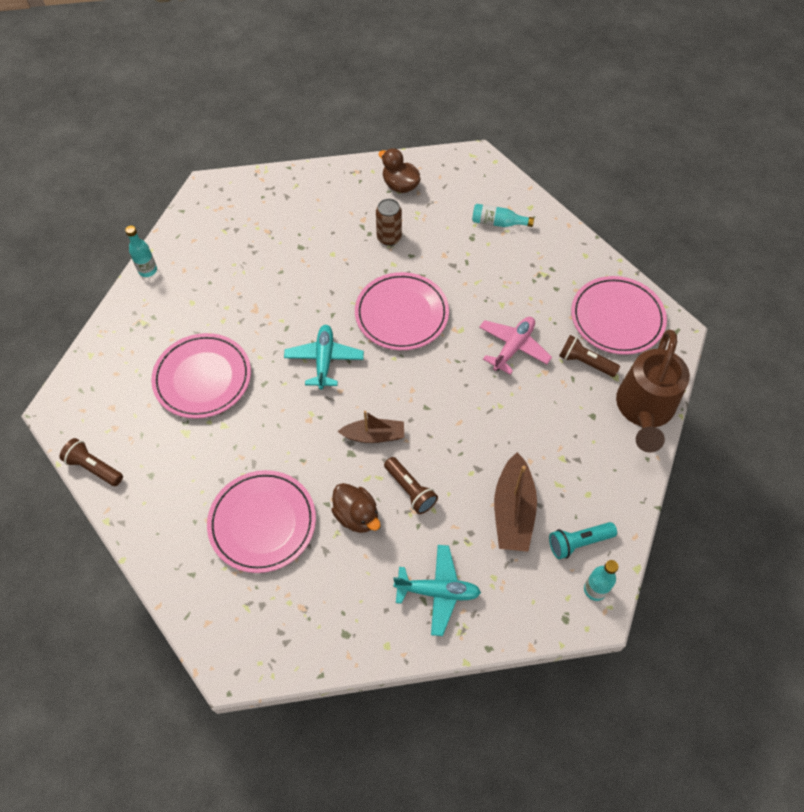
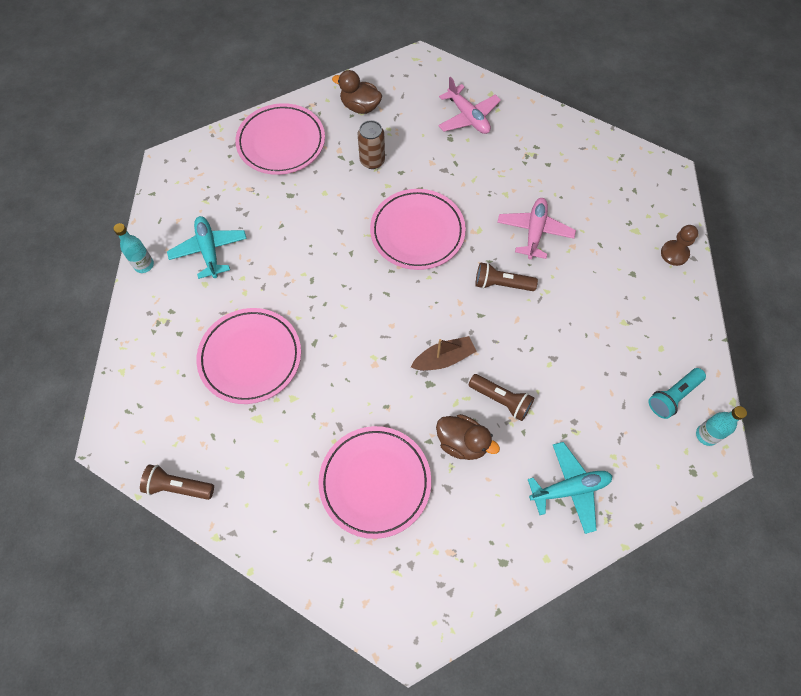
camera: 20 degrees left, 5 degrees up
turquoise plane [284,325,364,390] -> turquoise plane moved to [167,216,247,279]
turquoise bottle [472,204,534,227] -> pink plane [438,77,501,134]
brown boat [494,452,537,552] -> none
brown flashlight [559,335,620,377] -> brown flashlight moved to [475,262,538,291]
pink plate [571,276,667,355] -> pink plate moved to [235,103,325,175]
brown watering can [616,330,690,453] -> brown pawn [661,225,698,266]

